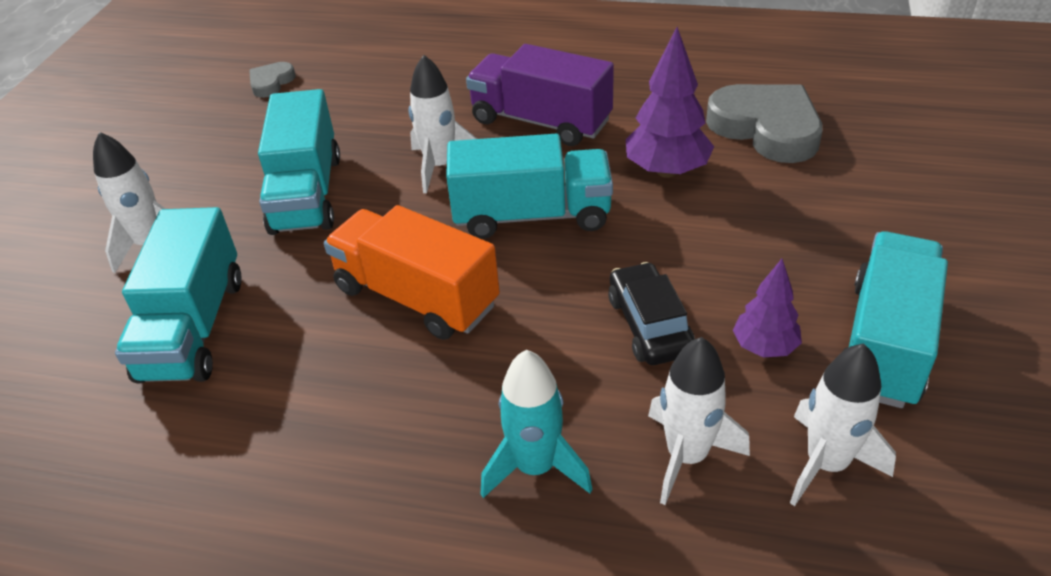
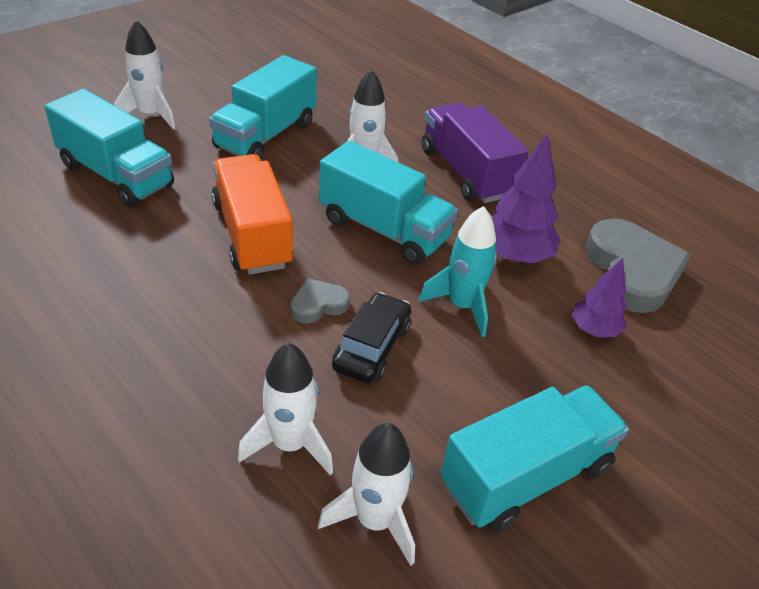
camera: 30 degrees right, 0 degrees up
turquoise truck [115,207,242,383] -> turquoise truck turned 90 degrees counterclockwise [45,89,174,207]
grey heart [249,62,296,98] -> grey heart moved to [291,278,350,324]
turquoise rocket [481,350,593,498] -> turquoise rocket moved to [418,206,497,337]
purple tree [733,259,802,357] -> purple tree moved to [572,258,626,337]

